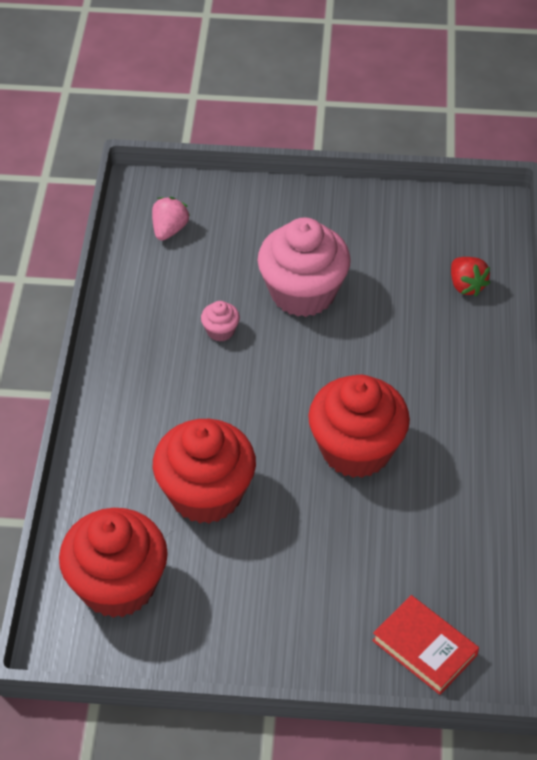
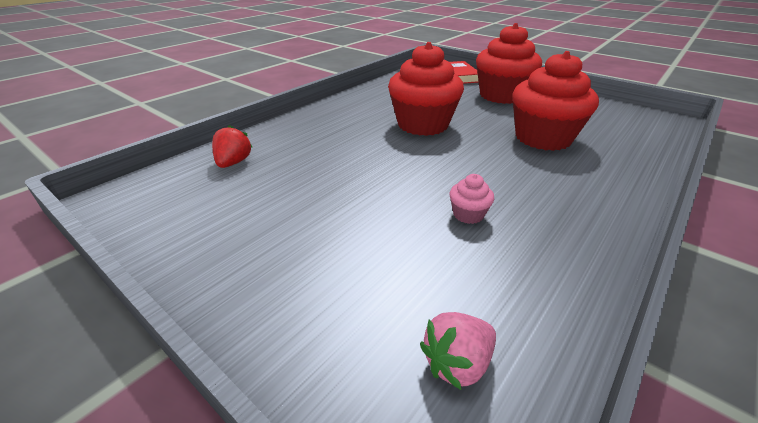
camera: 145 degrees left, 15 degrees down
red cupcake [59,508,168,618] -> red cupcake moved to [476,23,542,104]
pink cupcake [257,218,351,317] -> none

